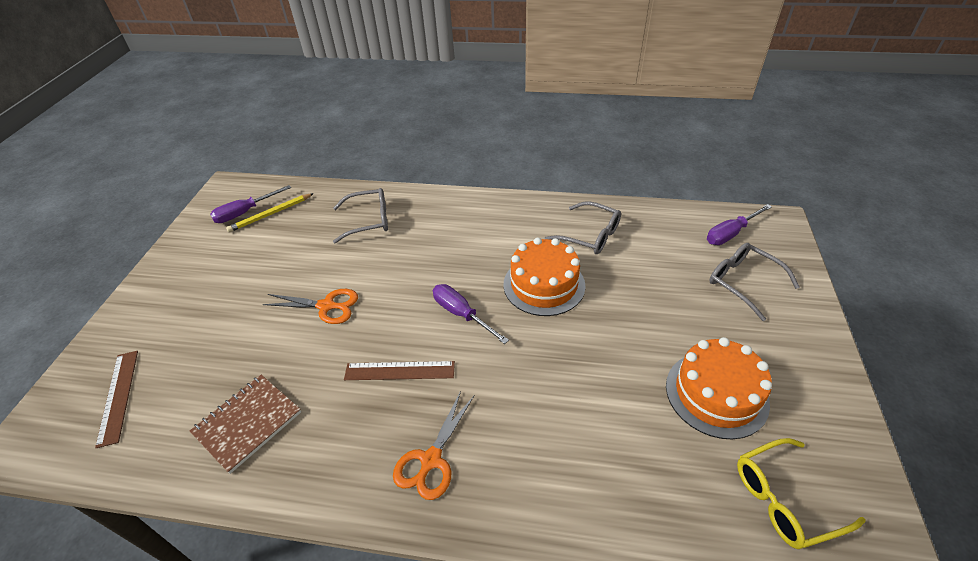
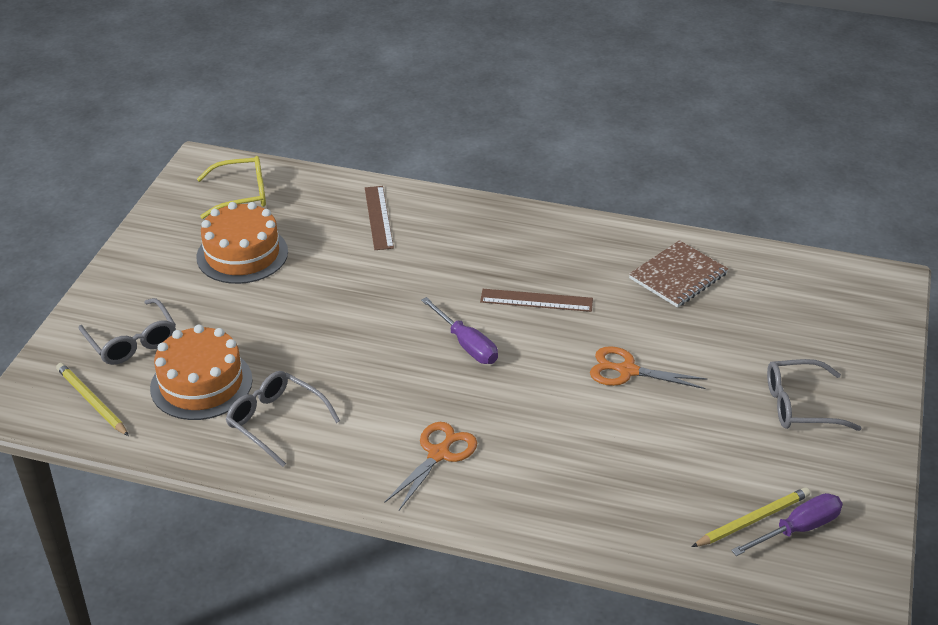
camera: 175 degrees left, 5 degrees down
brown ruler [95,351,138,448] -> brown ruler moved to [365,186,394,250]
grey glasses [333,188,388,244] -> grey glasses moved to [767,359,861,431]
orange scissors [393,391,474,500] -> orange scissors moved to [384,422,477,510]
orange cake [503,237,586,316] -> orange cake moved to [150,325,253,420]
purple screwdriver [707,204,772,245] -> yellow pencil [56,363,129,436]

